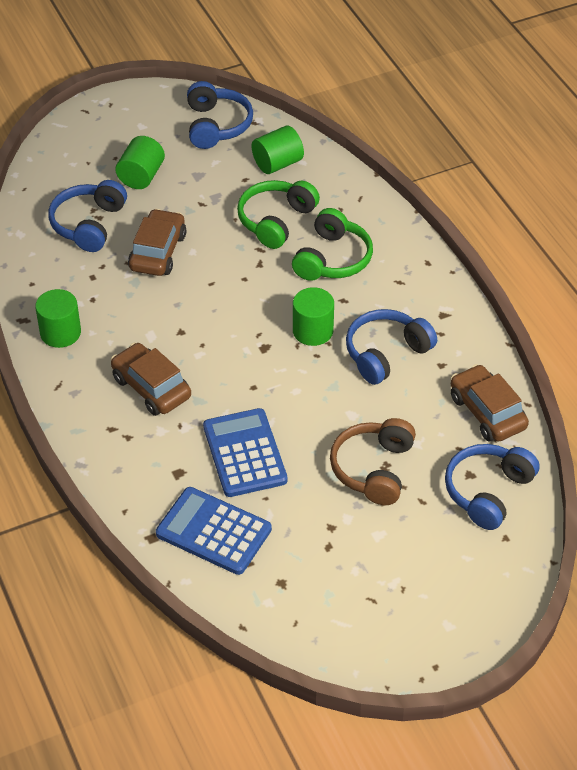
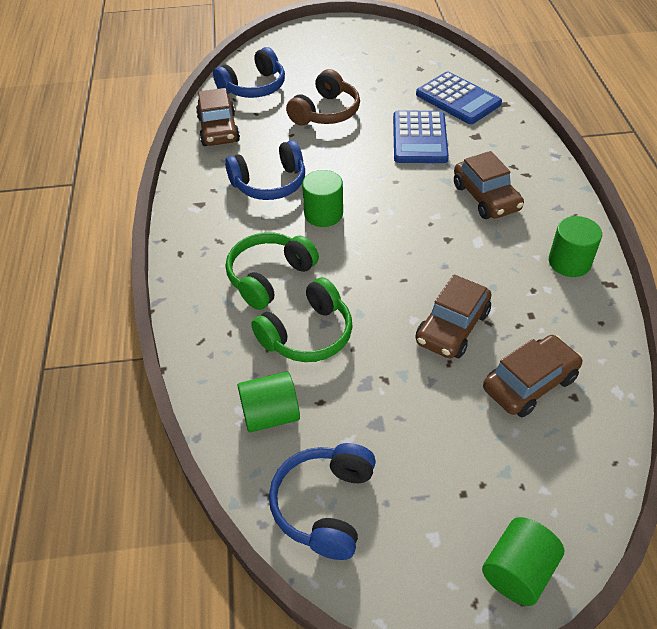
camera: 160 degrees left, 0 degrees up
blue headphones [48,180,127,252] -> brown car [483,335,583,417]
green cylinder [115,136,165,189] -> green cylinder moved to [482,517,564,606]

